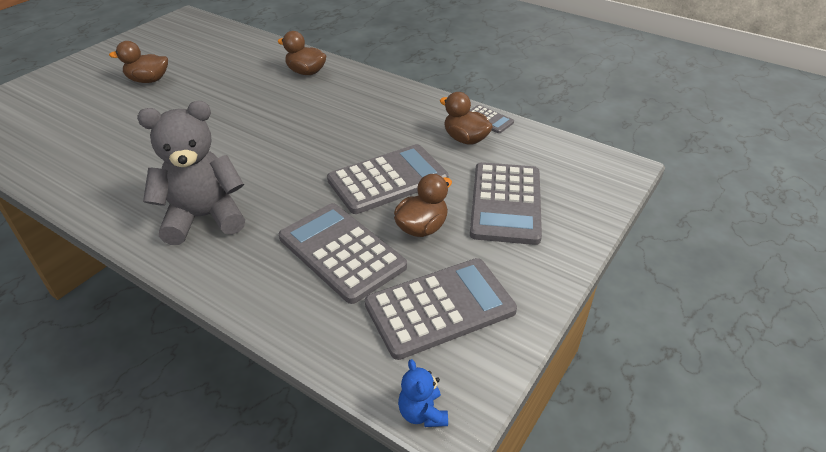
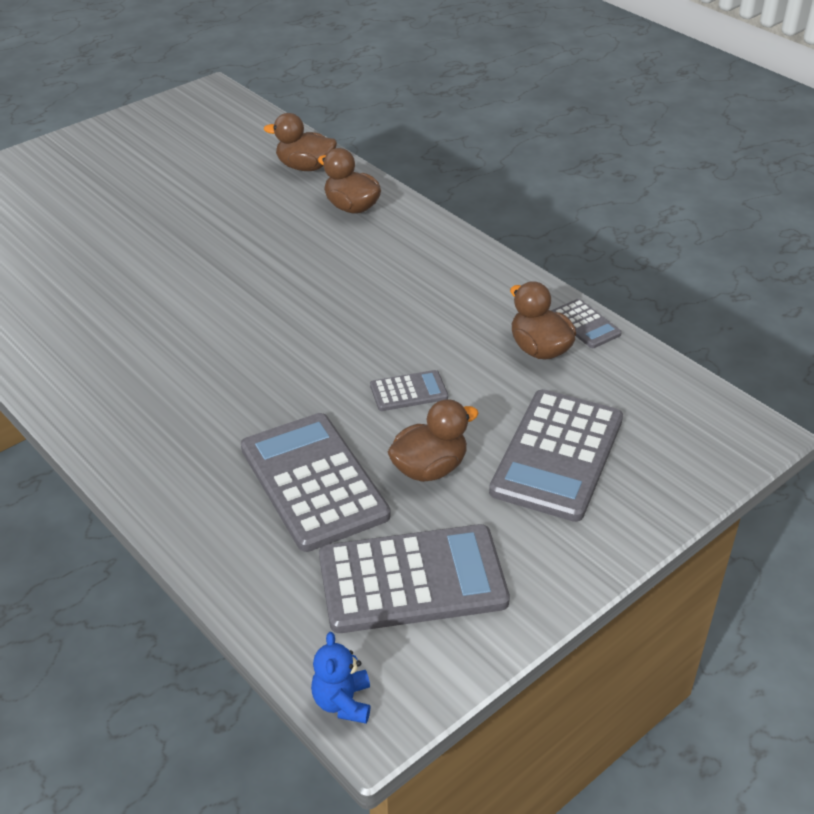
camera: 15 degrees right, 0 degrees up
brown duck [109,41,168,83] -> brown duck moved to [264,113,337,171]
grey teddy bear [137,101,245,245] -> none
grey calculator [327,144,449,214] -> grey calculator [370,370,448,411], size x0.48

